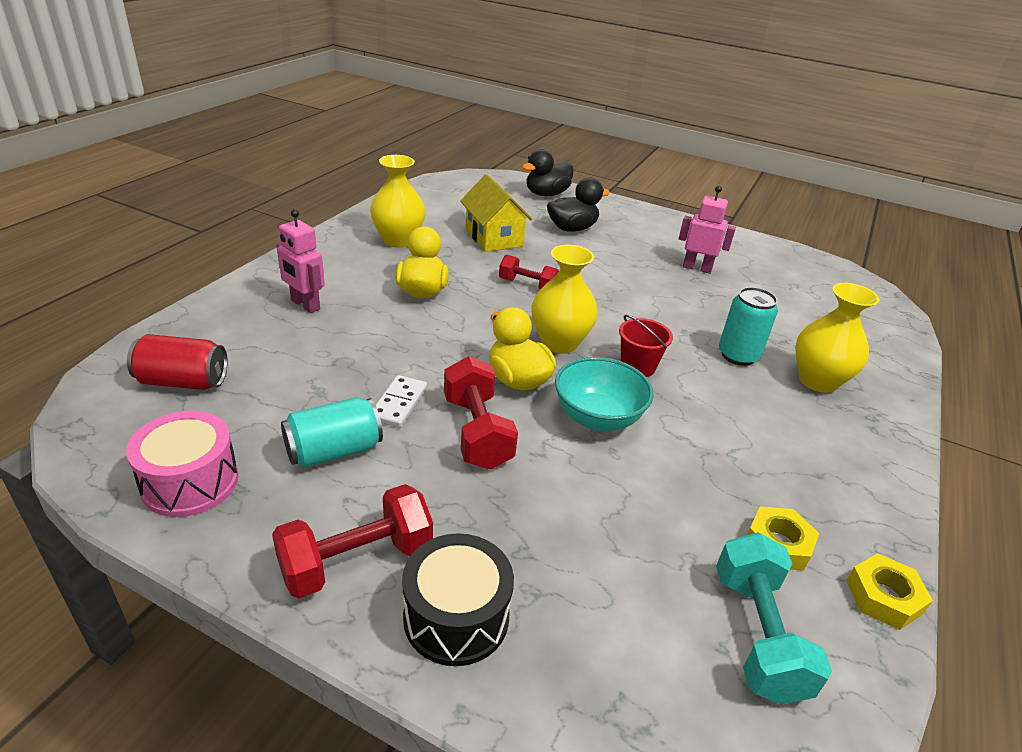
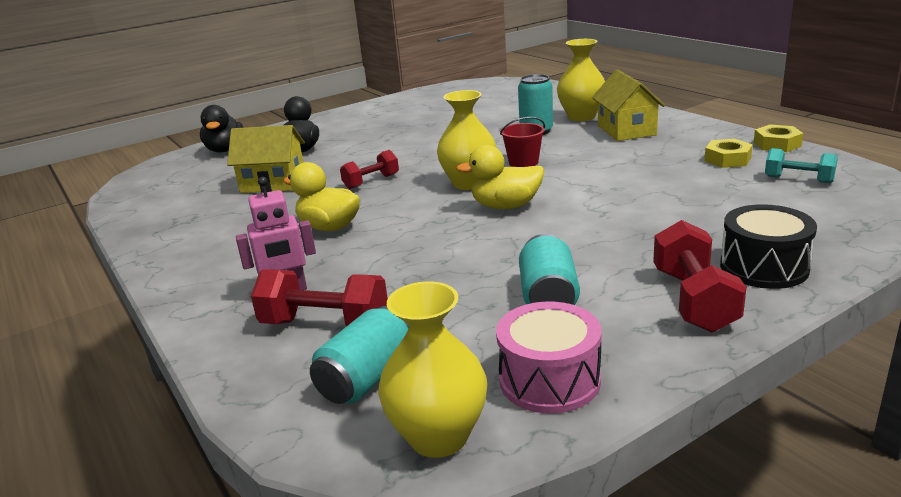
camera: 55 degrees left, 10 degrees down
red can [127,334,228,390] -> turquoise can [310,306,409,404]
yellow vase [370,155,425,248] -> yellow vase moved to [378,281,487,458]
white domino [376,375,427,428] -> none
red dumbbell [444,356,518,470] -> red dumbbell moved to [251,269,388,326]
turquoise bowl [555,357,653,431] -> none
pink robot [679,186,736,274] -> none
turquoise dumbbell [716,532,832,705] -> turquoise dumbbell [765,148,838,183], size x0.65
none -> yellow house [592,70,665,141]

